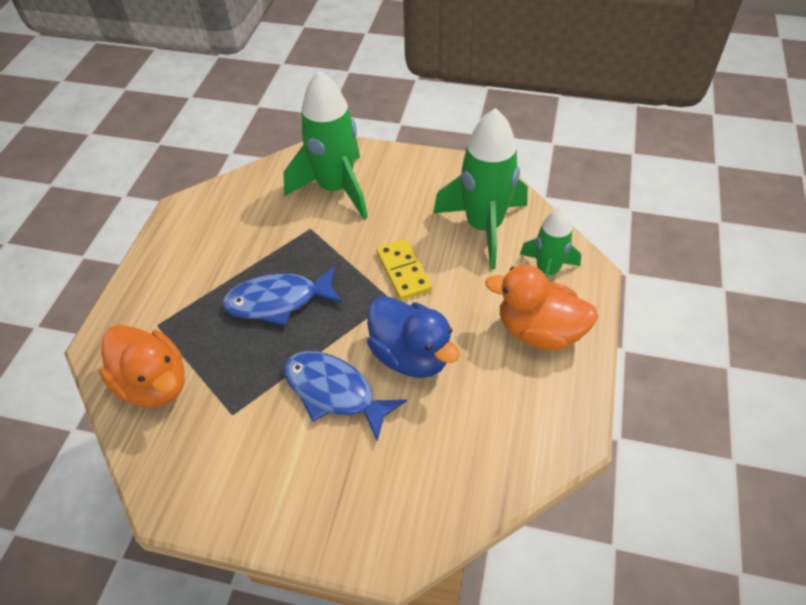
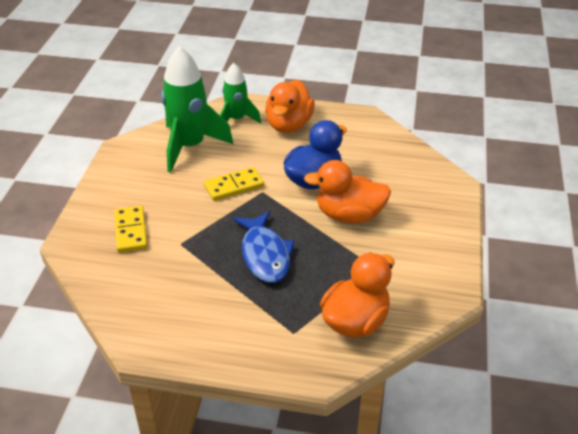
camera: 95 degrees left, 10 degrees down
green rocket [283,70,368,219] -> yellow domino [114,206,147,253]
blue fish [284,351,407,441] -> orange duck [304,160,391,223]

